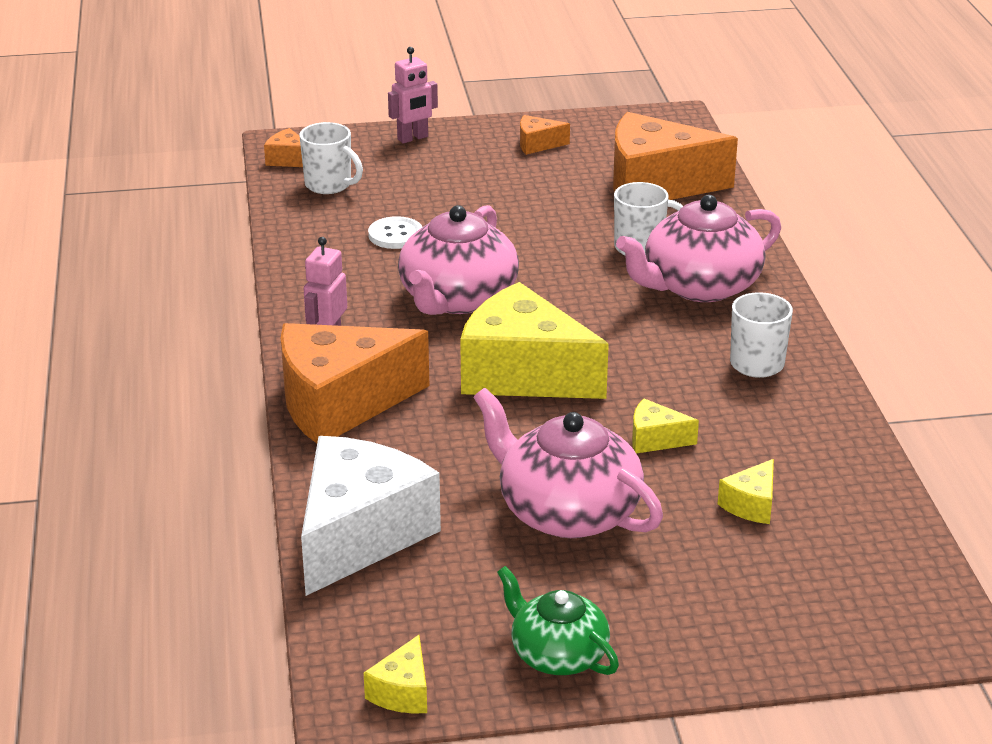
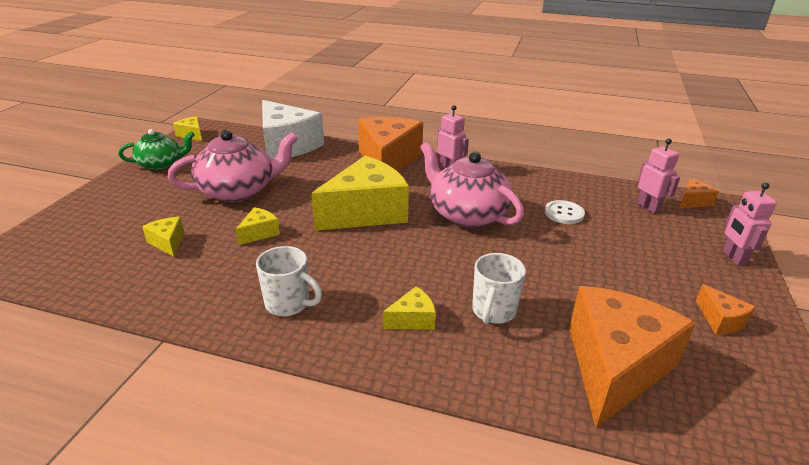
camera: 115 degrees right, 0 degrees up
white mug [299,122,363,194] -> pink robot [637,139,680,213]
orange cheese [520,115,570,155] -> orange cheese turned 135 degrees clockwise [696,284,756,335]
pink teapot [616,195,781,302] -> yellow cheese [383,287,436,330]

